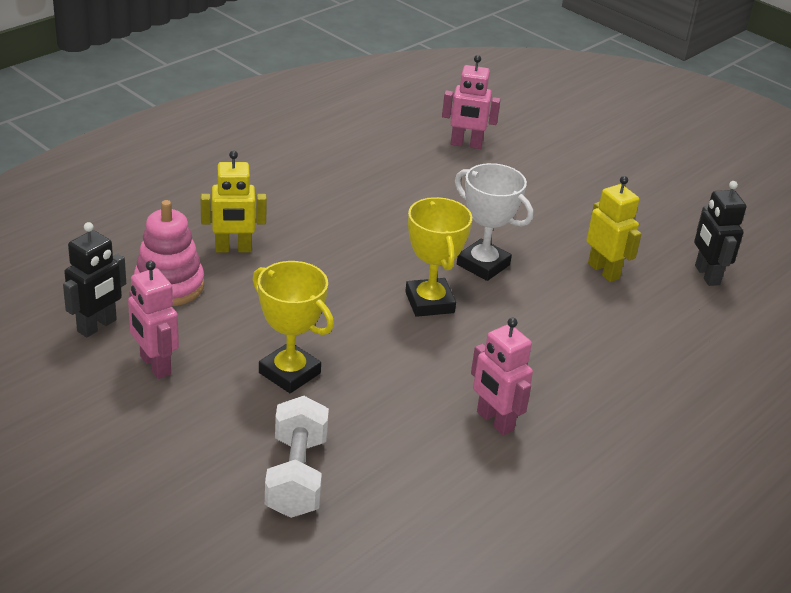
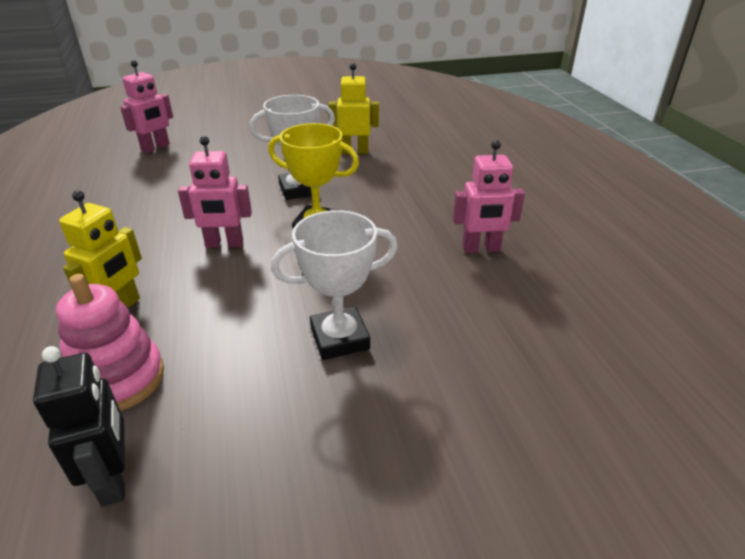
camera: 55 degrees left, 0 degrees up
pink robot [128,261,179,379] -> pink robot moved to [178,136,252,248]
yellow trophy [252,261,334,393] -> white trophy [271,210,398,360]
white dumbbell [265,396,329,518] -> none
black robot [694,181,746,286] -> none

